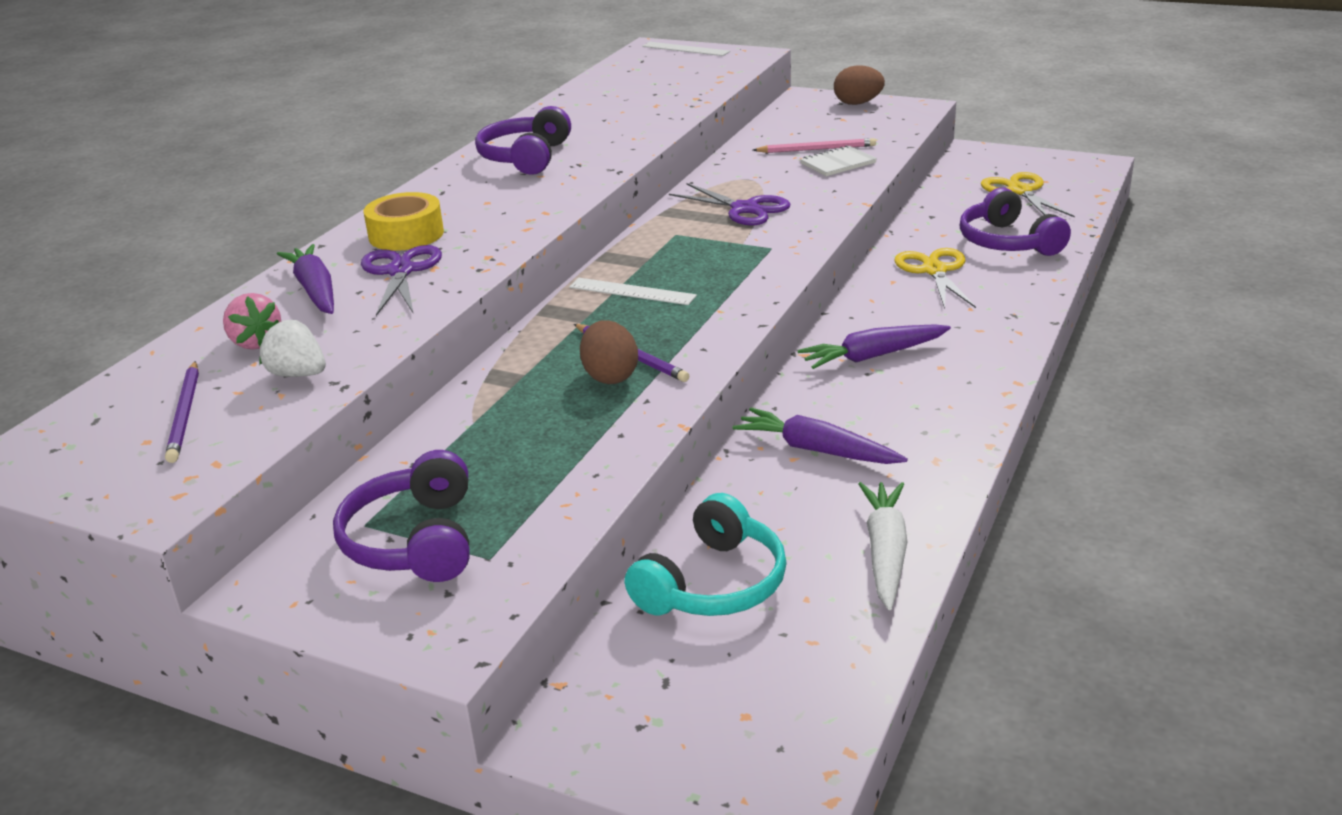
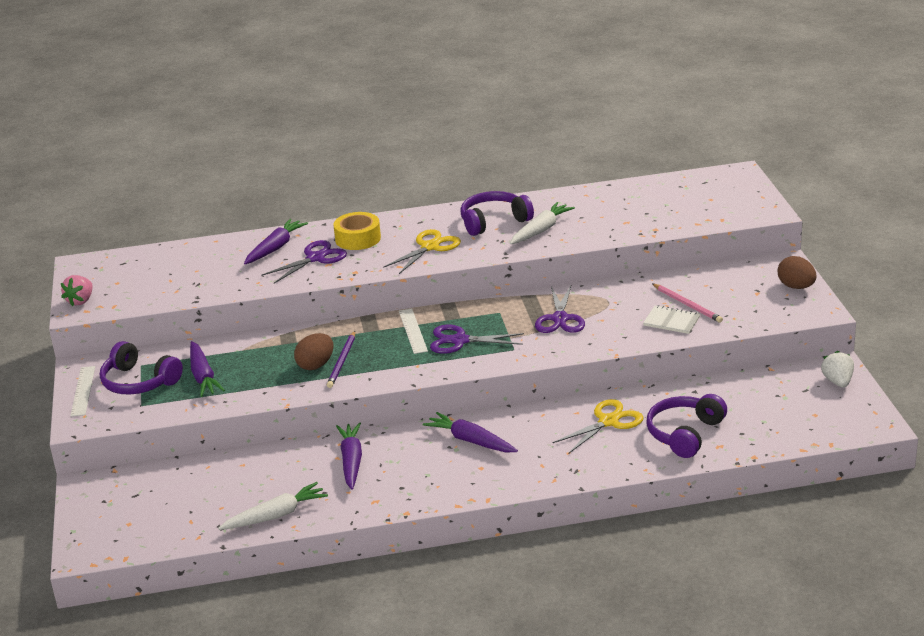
camera: 55 degrees right, 0 degrees up
purple pencil [165,361,199,463] -> none
pink strawberry [223,293,281,350] -> pink strawberry moved to [61,275,93,306]
white strawberry [259,320,326,377] -> white strawberry moved to [821,351,854,388]
purple headphones [333,450,470,582] -> purple headphones turned 105 degrees counterclockwise [100,341,183,395]
turquoise headphones [624,493,787,616] -> none
white ruler [642,42,730,56] -> white ruler moved to [70,366,95,417]
yellow scissors [981,172,1075,217] -> yellow scissors moved to [383,229,461,274]
none -> purple carrot [190,341,225,397]
none -> purple scissors [430,325,524,354]
none -> white carrot [510,202,575,244]

